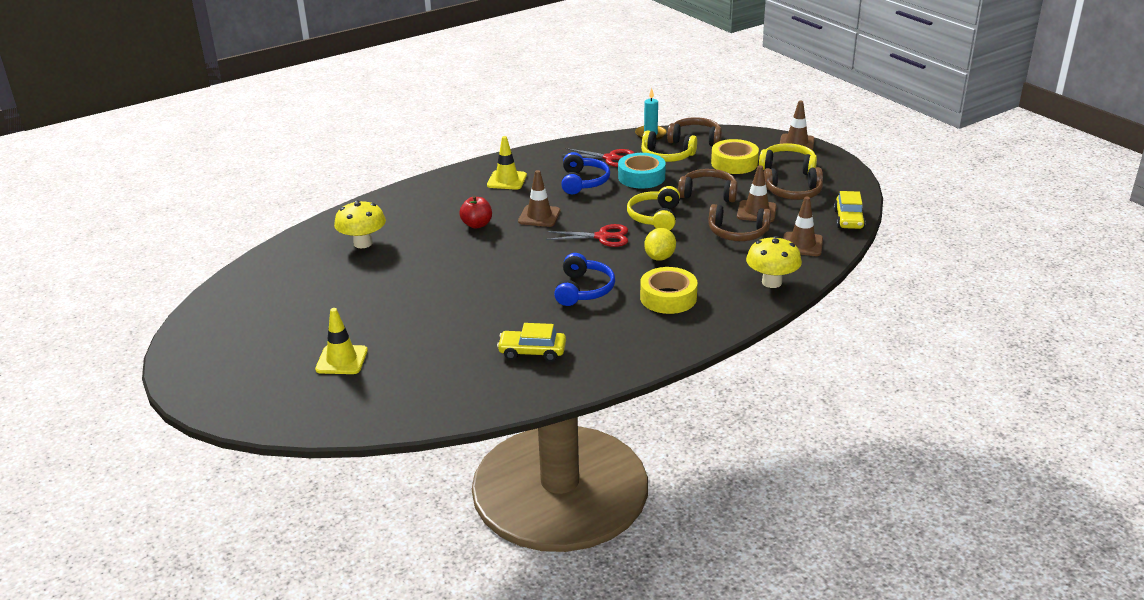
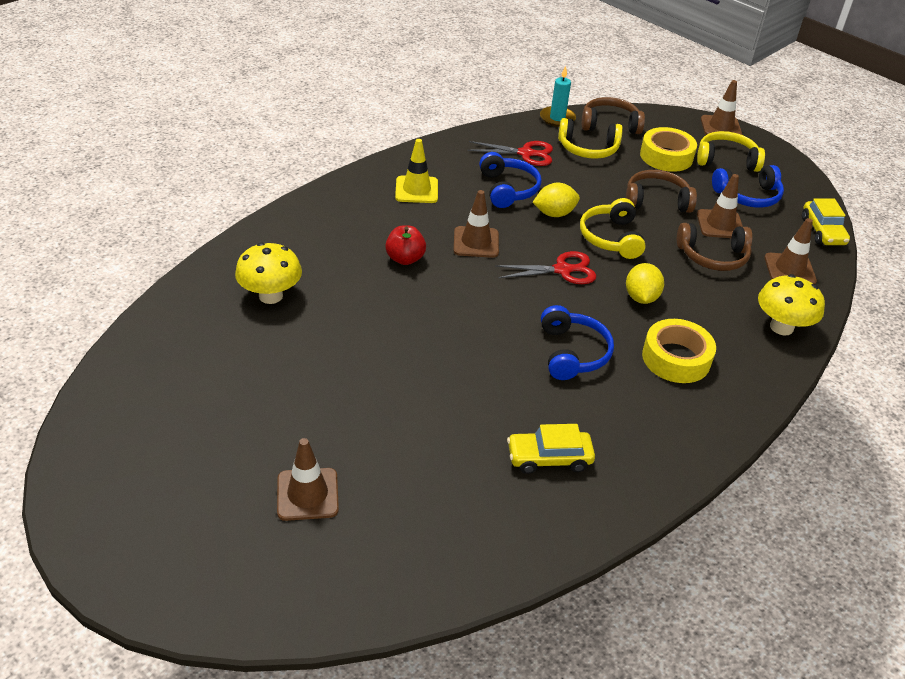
camera: 15 degrees left, 10 degrees up
yellow traffic cone [315,308,368,374] -> brown traffic cone [277,438,339,521]
turquoise tape [618,153,666,189] -> none
brown headphones [764,167,823,200] -> blue headphones [712,165,784,208]
none -> yellow lemon [532,183,580,217]

